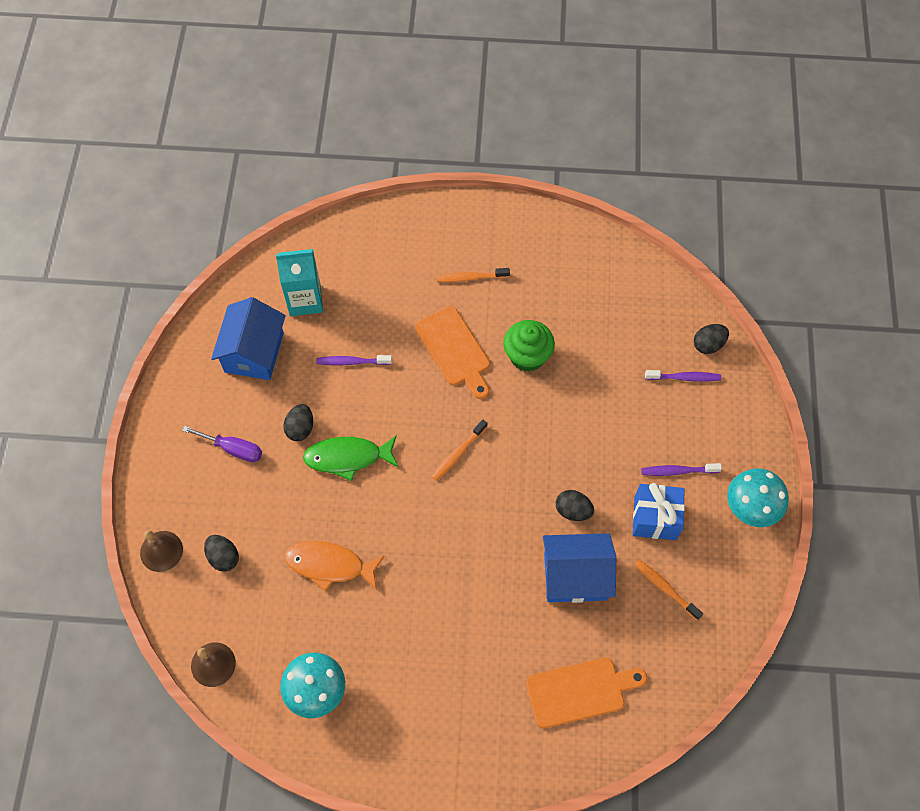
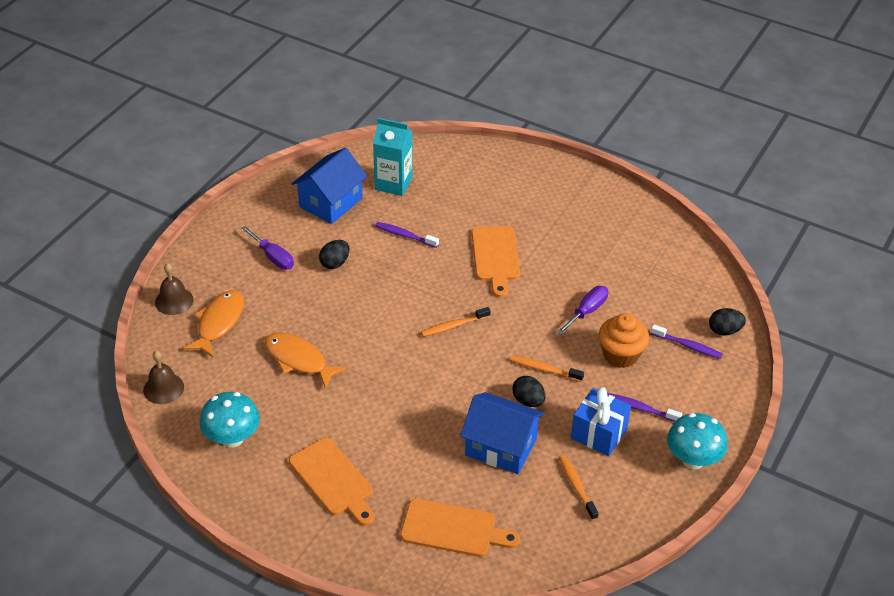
camera: 25 degrees right, 20 degrees down
black egg [204,535,239,572] -> orange fish [183,290,244,357]
green fish [303,435,399,481] -> none
orange toothbrush [437,268,510,282] -> orange toothbrush moved to [510,355,584,382]
green cupcake [503,320,555,372] -> none
none -> orange cutting board [289,438,375,526]
none -> purple screwdriver [557,286,608,335]
none -> orange cupcake [599,313,649,368]

